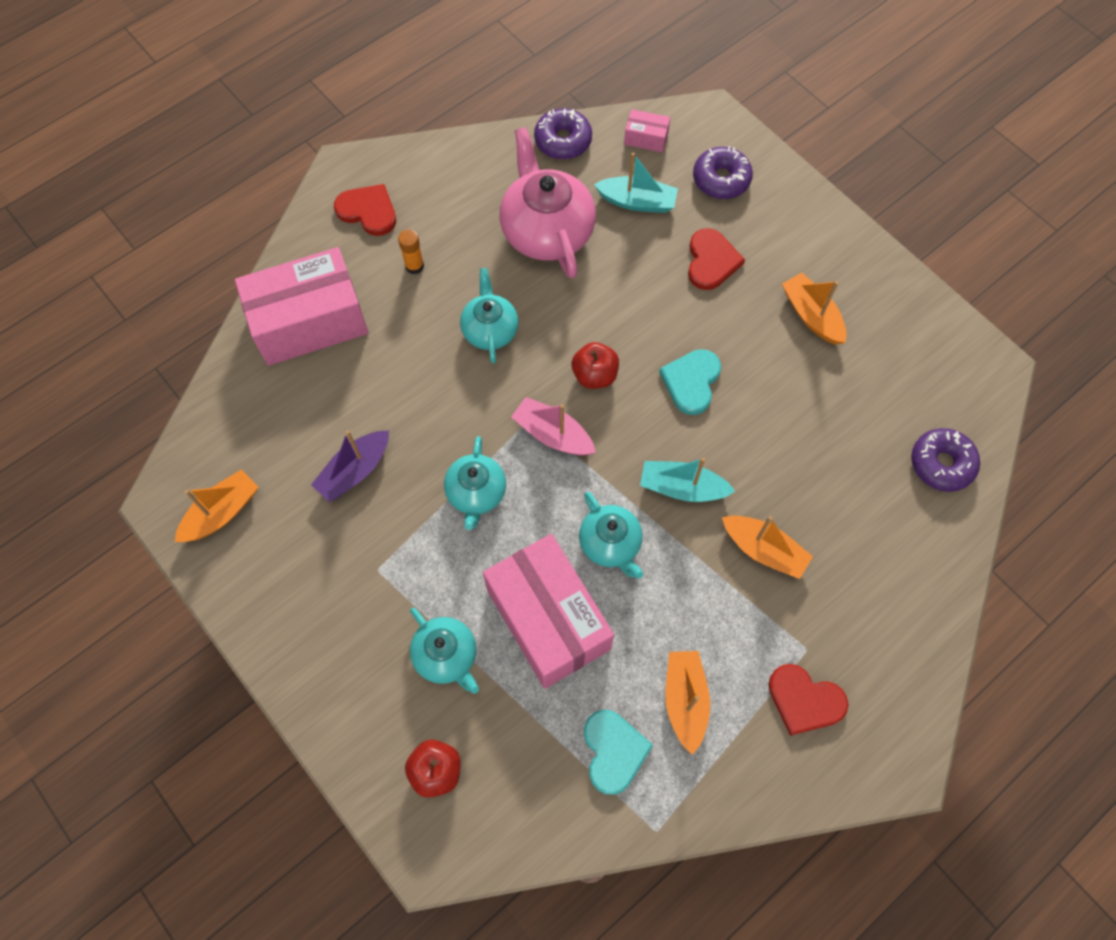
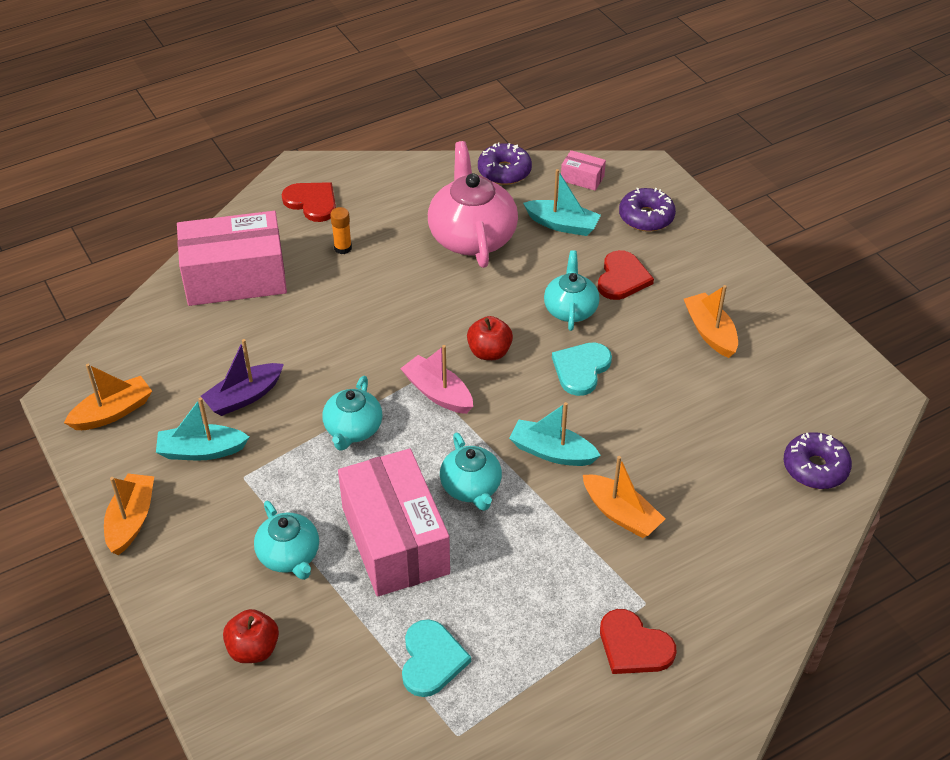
camera: 10 degrees right, 20 degrees down
turquoise teapot [460,268,518,363] -> turquoise teapot moved to [544,250,600,331]
orange boat [665,651,710,755] -> orange boat moved to [104,474,154,555]
none -> turquoise boat [156,397,249,460]

